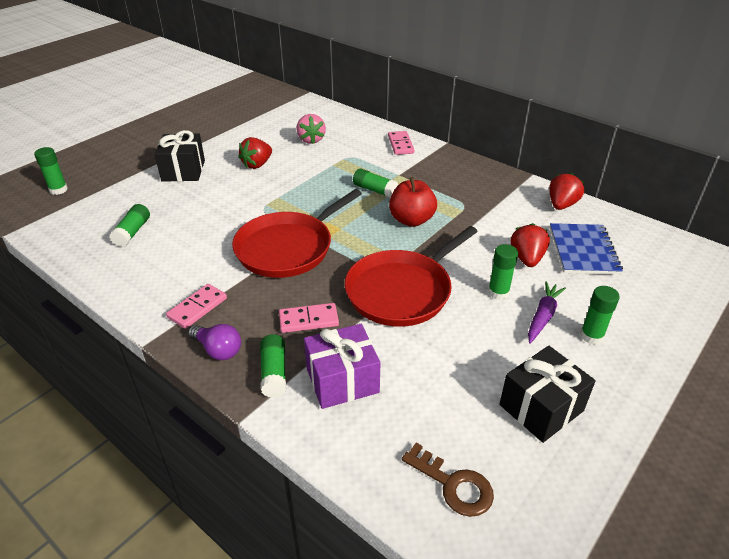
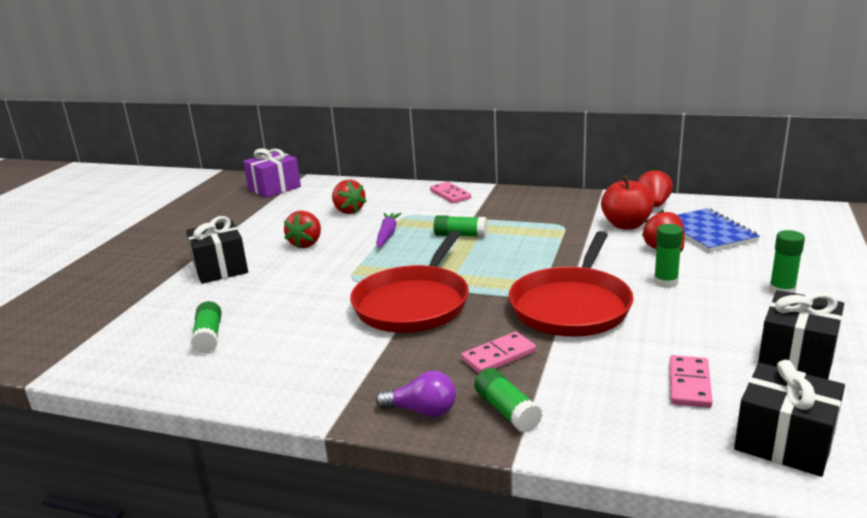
camera: 20 degrees left, 15 degrees down
green glue stick [34,147,68,195] -> none
pink domino [166,284,227,329] -> pink domino moved to [670,355,713,408]
pink strawberry [296,114,326,144] -> red strawberry [332,180,367,214]
purple gift [304,324,381,409] -> purple gift moved to [243,148,301,198]
red apple [389,177,437,227] -> red apple moved to [601,175,654,230]
brown key [402,443,494,517] -> black gift [734,360,845,477]
purple carrot [528,281,566,344] -> purple carrot moved to [376,213,402,248]

